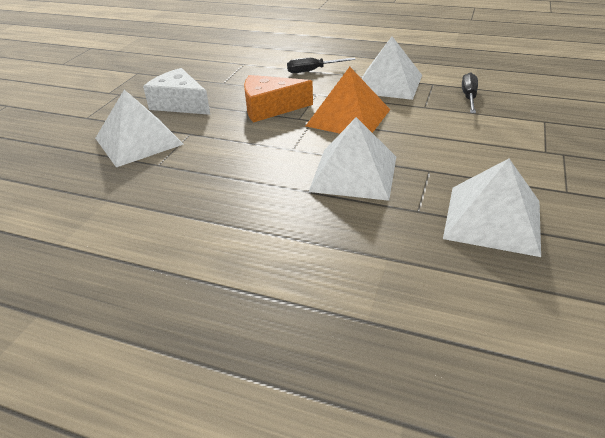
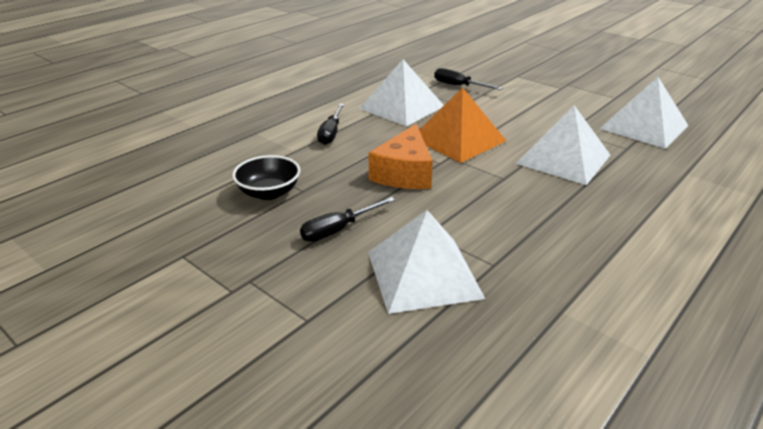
camera: 70 degrees left, 5 degrees down
white cheese [143,68,210,115] -> black screwdriver [300,197,395,242]
none -> black bowl [232,155,300,200]

